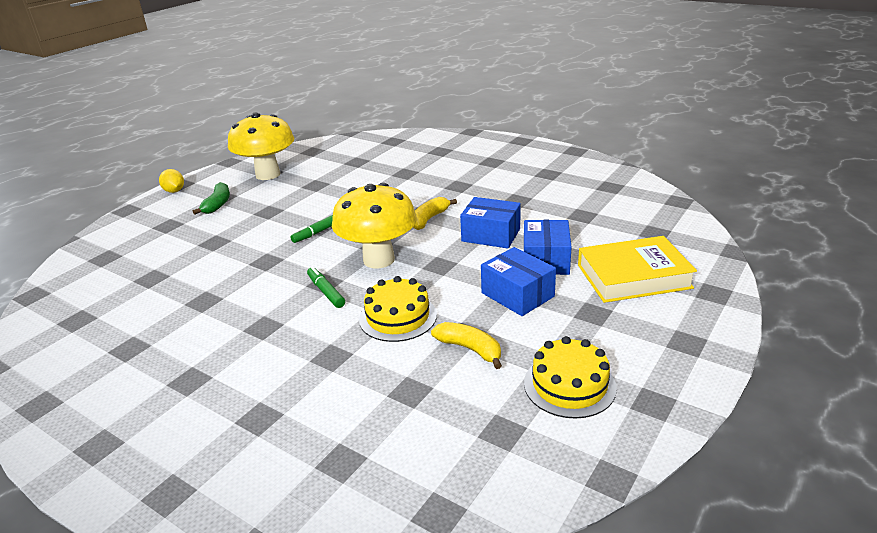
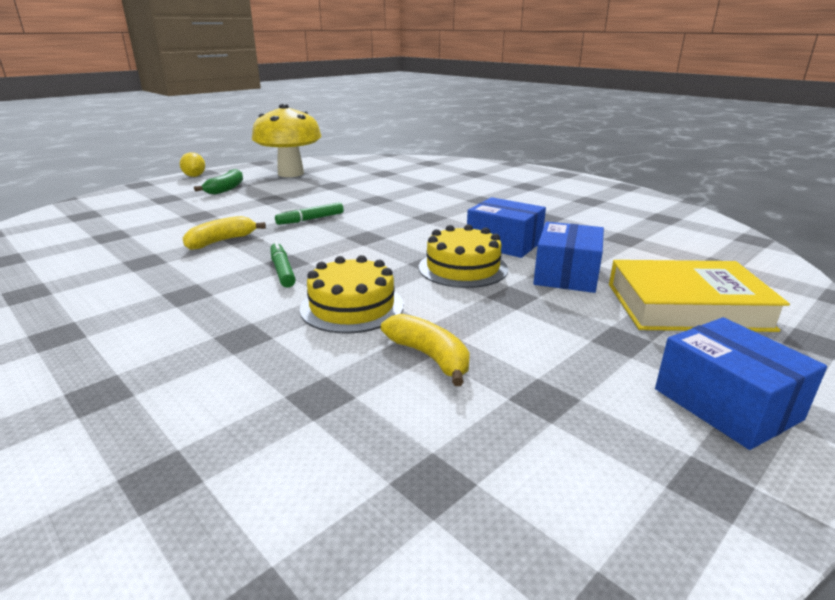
camera: 10 degrees right, 5 degrees down
yellow mushroom [332,183,417,268] -> none
yellow banana [413,197,457,230] -> yellow banana moved to [182,216,266,250]
blue box [481,247,556,316] -> blue box moved to [655,317,827,450]
yellow cake [524,336,617,419] -> yellow cake moved to [419,224,508,288]

